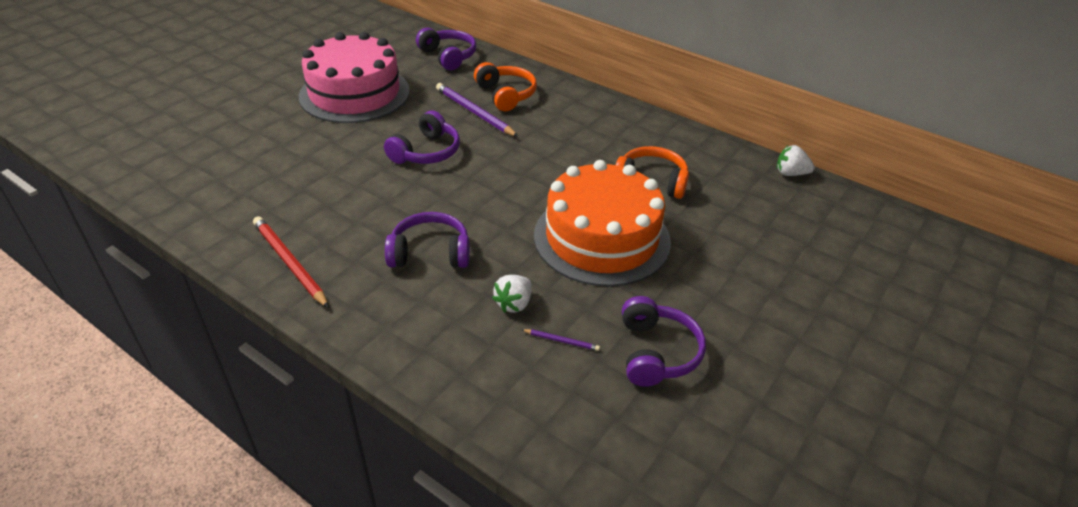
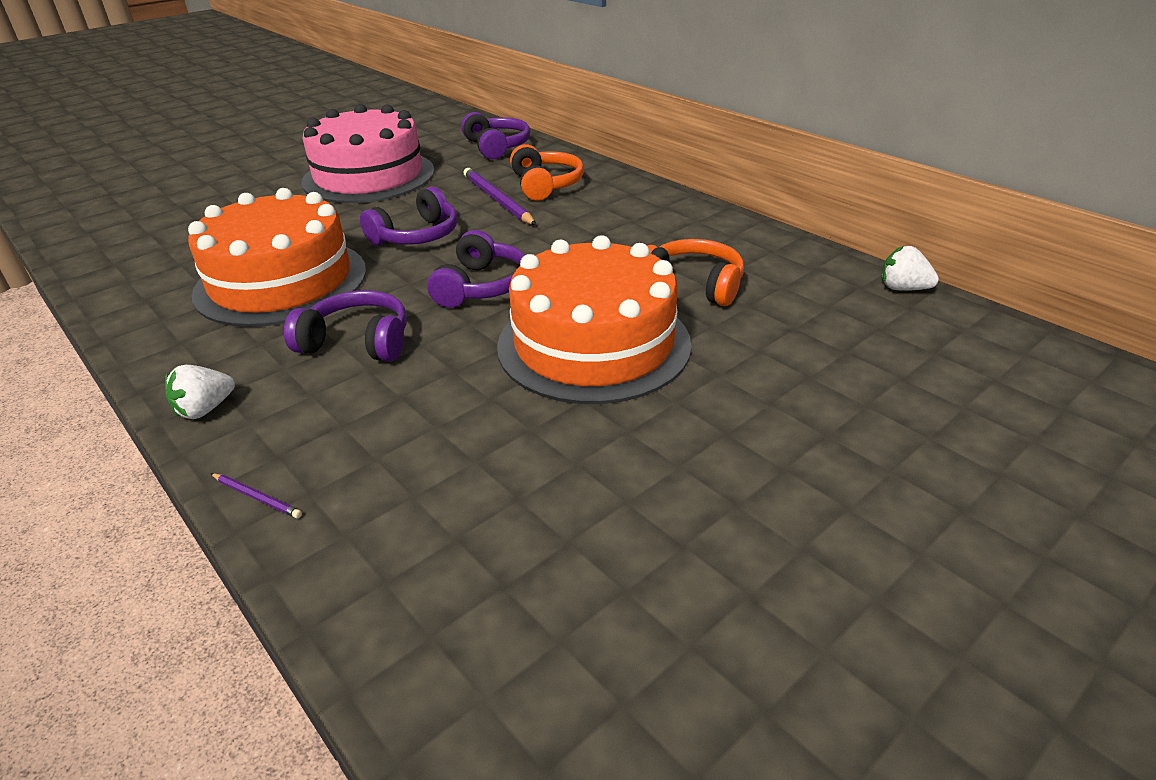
camera: 15 degrees right, 5 degrees down
red pencil [253,216,329,308] -> none
white strawberry [492,275,532,313] -> white strawberry moved to [165,365,235,419]
purple pencil [521,329,600,351] -> purple pencil moved to [211,473,302,518]
purple headphones [622,296,706,387] -> purple headphones moved to [427,230,525,308]
none -> orange cake [188,188,366,327]

